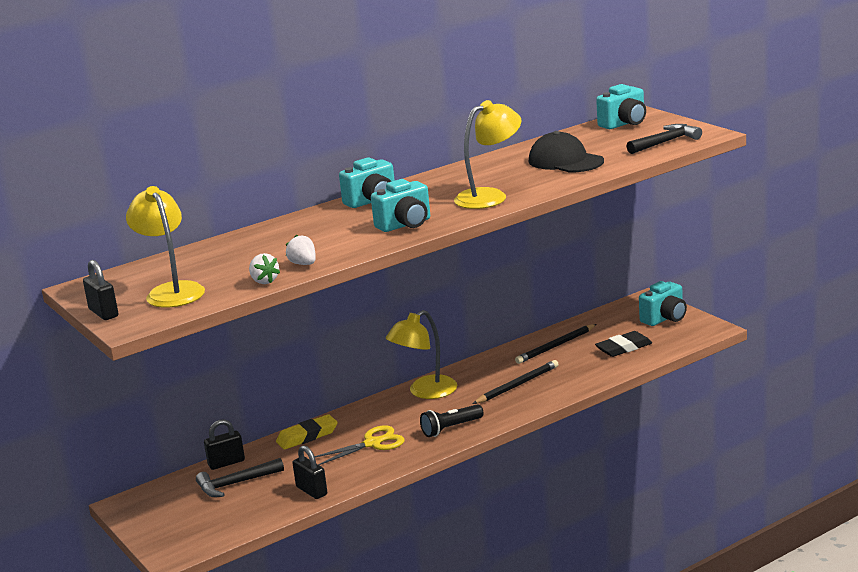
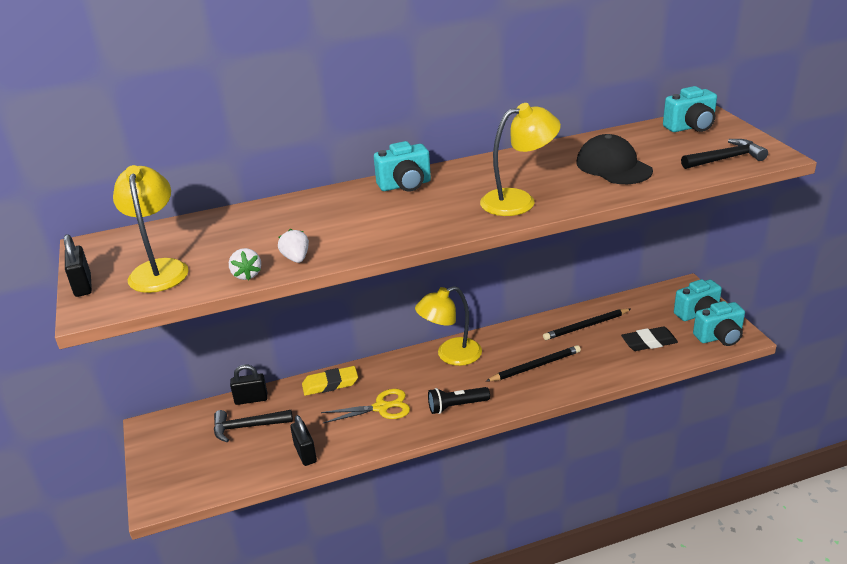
camera: 15 degrees right, 10 degrees up
turquoise camera [371,179,430,232] -> turquoise camera moved to [693,301,745,346]

